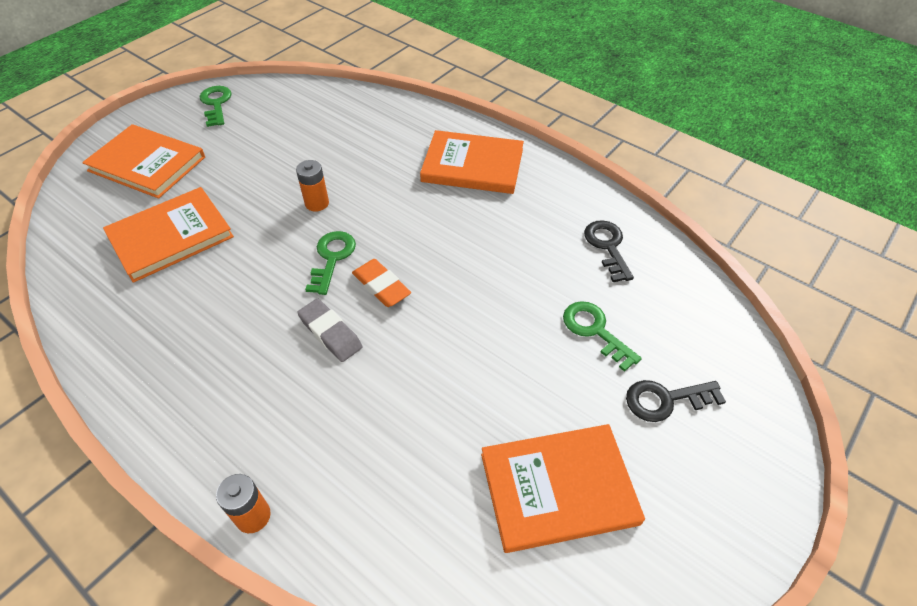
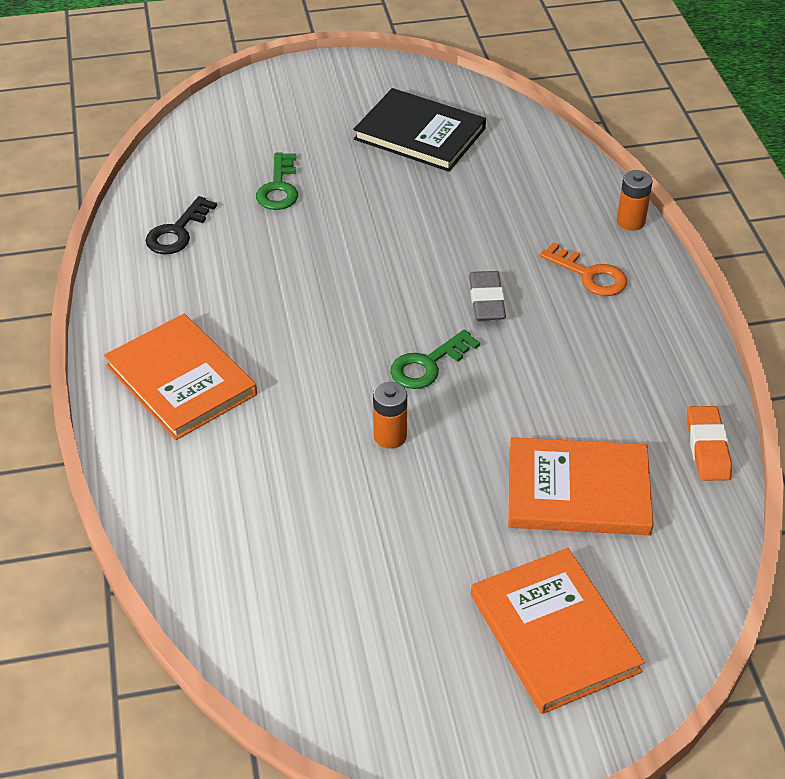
camera: 140 degrees left, 5 degrees down
green key [200,86,232,127] -> none
orange eraser [352,259,411,307] -> orange eraser moved to [687,406,732,481]
orange book [481,424,645,553] -> black book [353,88,486,172]
black key [626,380,726,422] -> none
none -> orange key [540,242,627,296]

